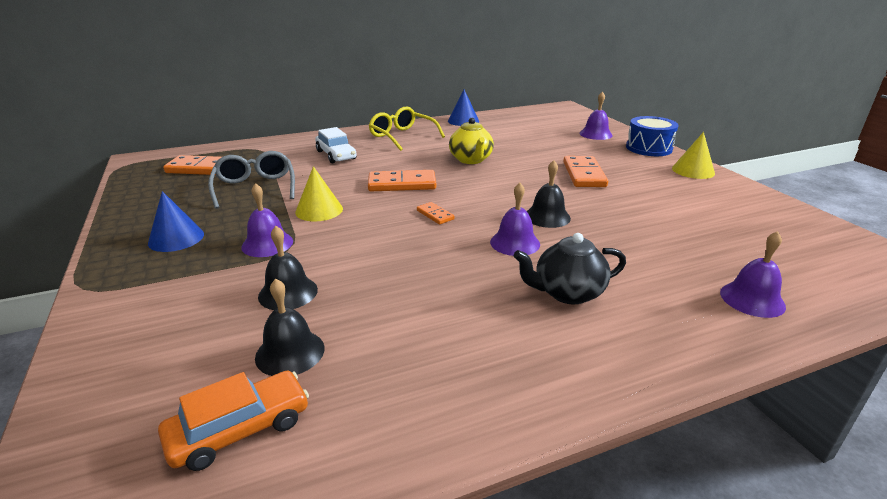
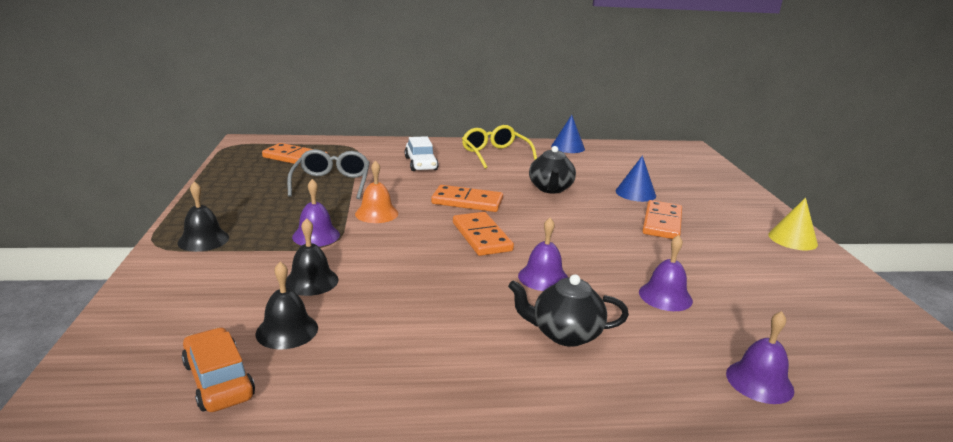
camera: 15 degrees right, 5 degrees down
blue cone [148,191,204,252] -> blue cone moved to [616,155,656,202]
orange car [158,371,309,471] -> orange car turned 105 degrees counterclockwise [182,327,255,412]
yellow cone [295,166,343,222] -> orange bell [355,160,398,223]
orange domino [417,202,455,225] -> orange domino [453,212,514,256], size x1.91
yellow teapot [449,118,494,164] -> black teapot [529,146,576,194]
black bell [527,160,571,228] -> black bell moved to [178,181,229,252]
purple bell [580,91,612,140] -> purple bell moved to [639,235,693,311]
blue drum [626,116,679,156] -> none

